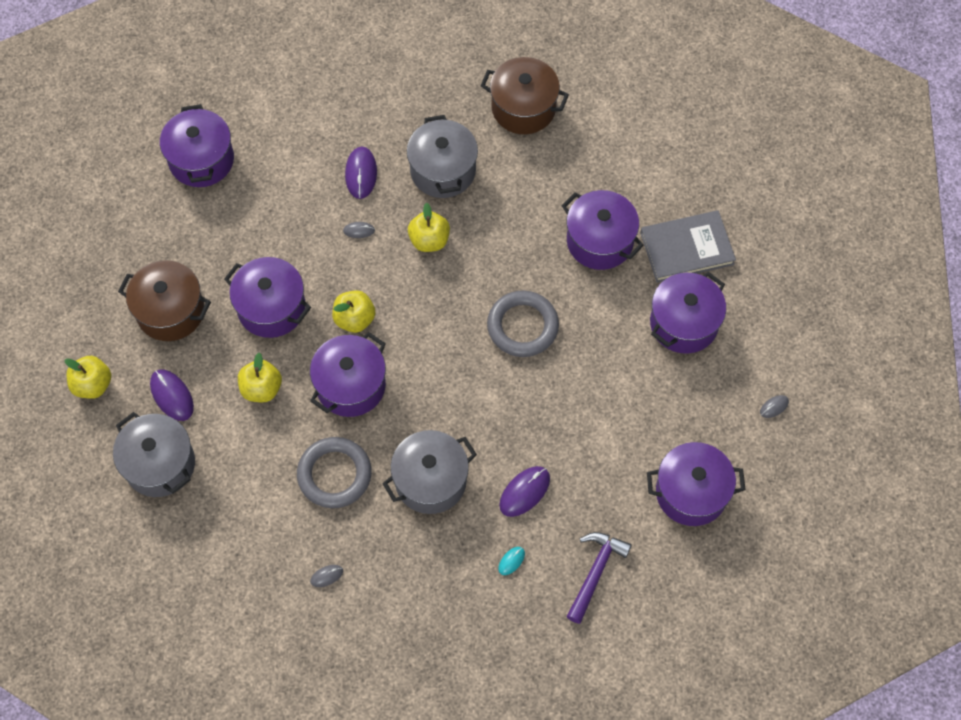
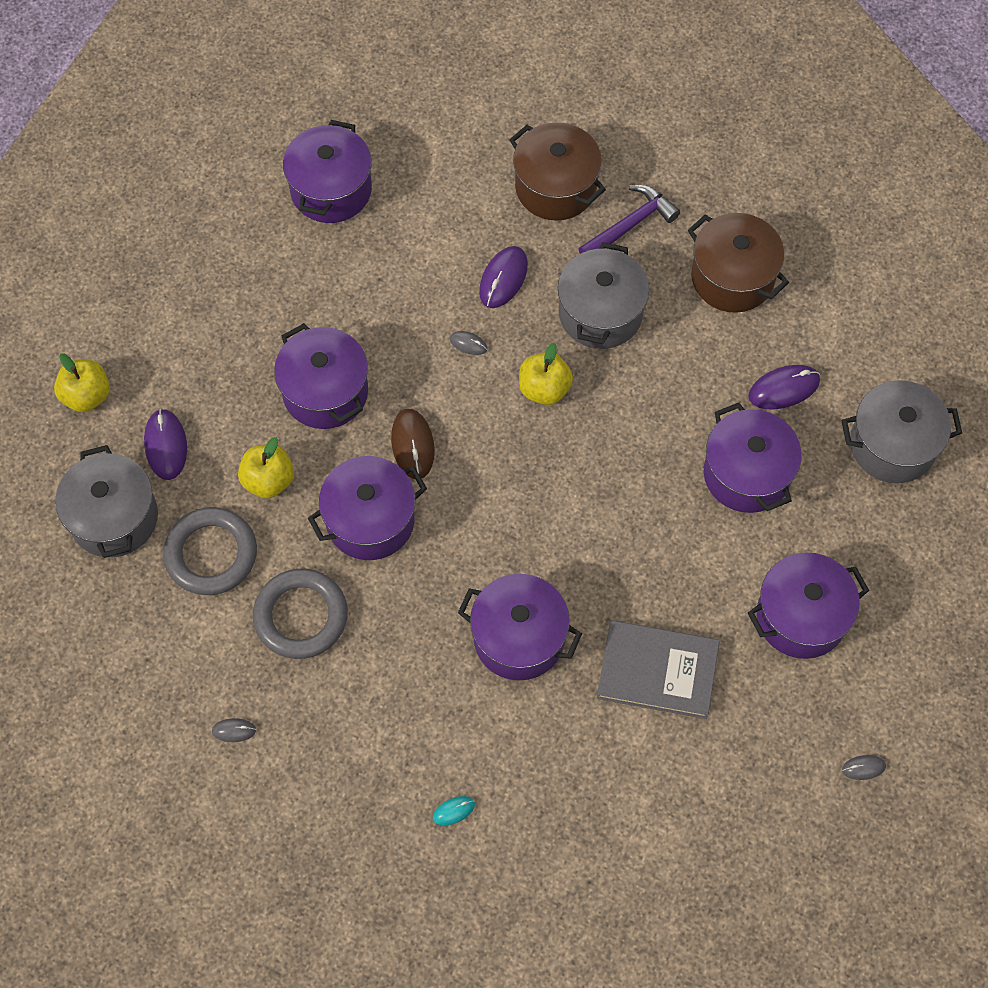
camera: 25 degrees right, 0 degrees up
brown pot [118,260,211,341] -> brown pot moved to [509,122,606,221]
yellow apple [332,290,375,333] -> brown mouse [391,409,435,479]
grey pot [382,430,477,514] -> grey pot moved to [842,381,962,483]
grey ring [487,291,559,357] -> grey ring moved to [163,507,257,595]
purple mouse [499,466,550,517] -> purple mouse moved to [748,365,820,409]
purple hammer [566,532,632,624] -> purple hammer moved to [578,185,680,254]
grey book [640,210,736,283] -> grey book moved to [597,620,719,719]
purple pot [647,442,745,526] -> purple pot moved to [458,574,582,680]

